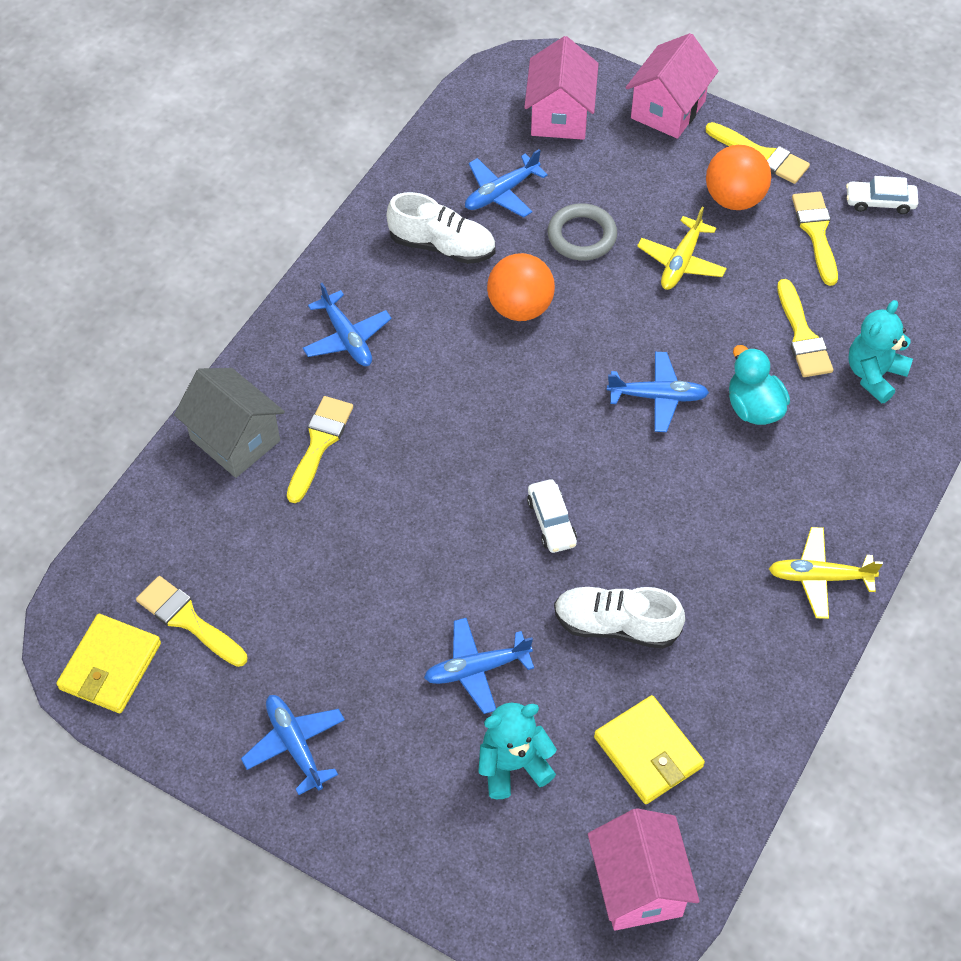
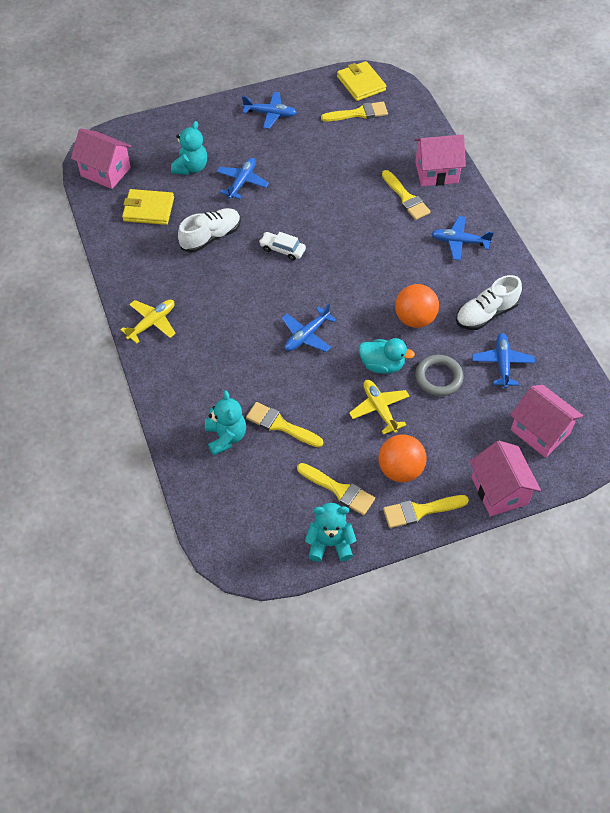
camera: 130 degrees right, 0 degrees up
grey house [174,368,285,478] -> pink house [414,135,466,186]
turquoise duck [729,345,790,425] -> turquoise duck moved to [359,338,415,374]
white car [846,176,918,214] -> turquoise teddy bear [305,503,357,562]

